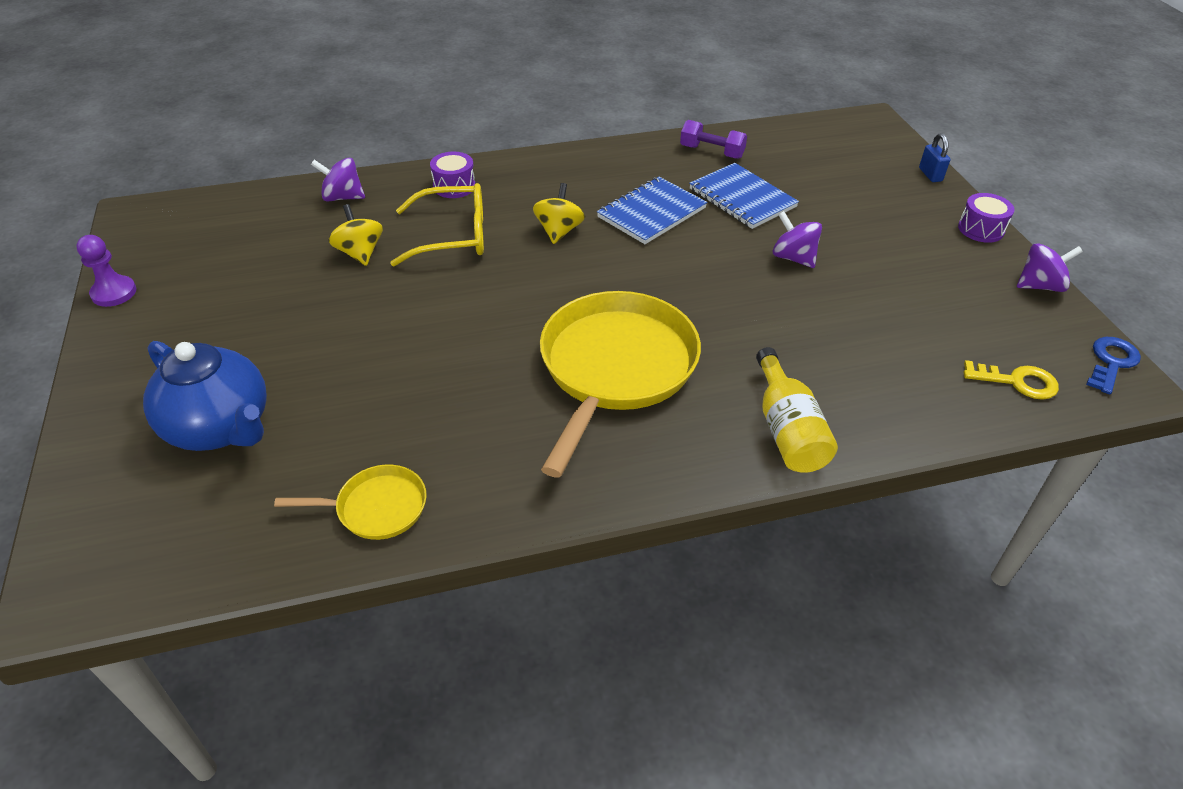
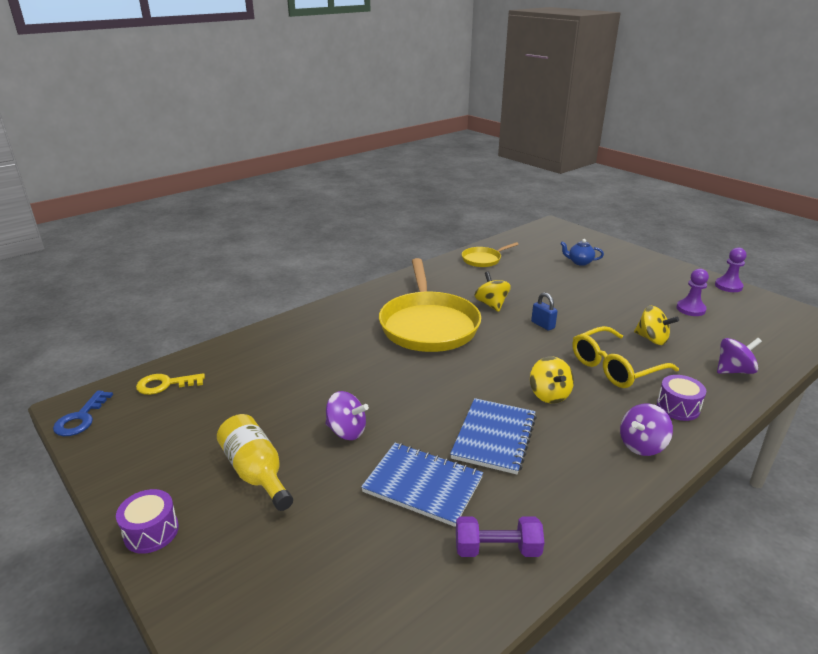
camera: 155 degrees right, 15 degrees down
blue teapot [143,341,267,451] -> blue teapot [560,239,604,266], size x0.47
yellow bottle [756,347,838,473] -> yellow bottle moved to [217,414,293,511]
blue padlock [919,133,950,182] -> blue padlock moved to [531,292,558,331]
purple spinning top [1017,243,1083,292] -> purple spinning top moved to [620,403,673,456]
none -> yellow spinning top [474,272,511,312]
none -> purple pawn [676,269,709,316]

